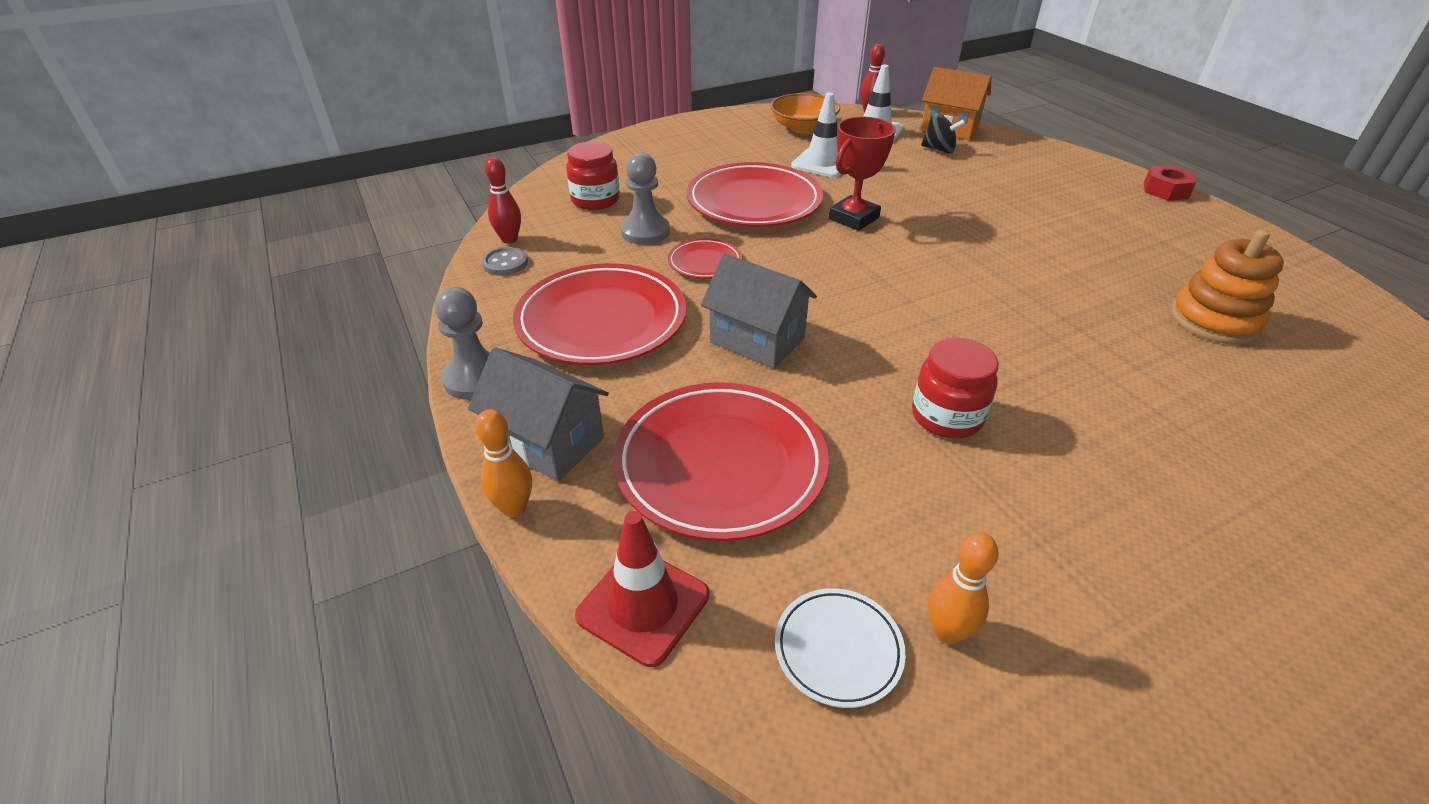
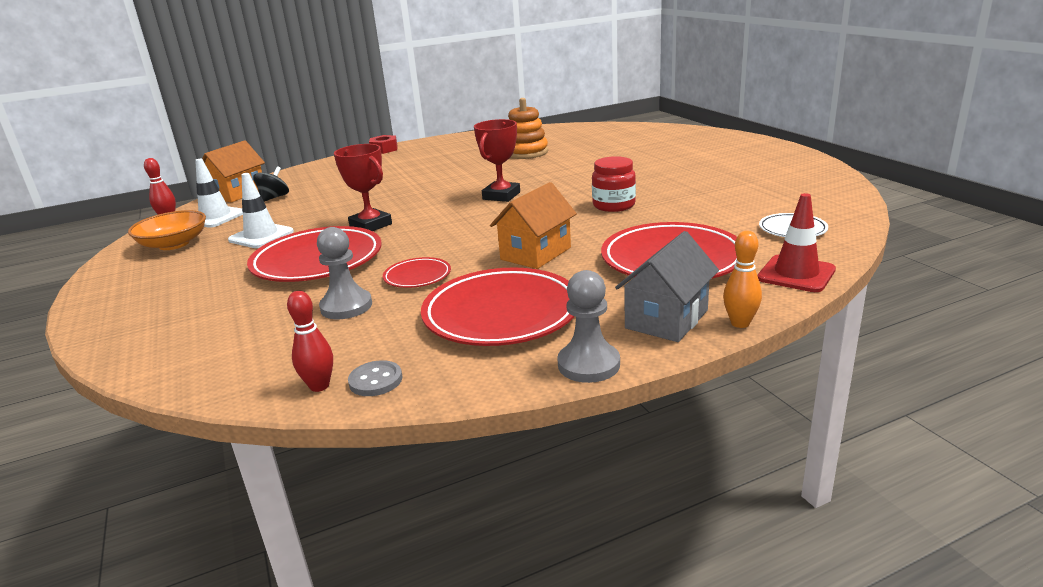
camera: 85 degrees left, 15 degrees down
red jar [566,141,620,210] -> none
grey house [701,254,817,369] -> orange house [490,182,577,269]
orange bowling pin [928,532,999,644] -> none
none -> red trophy [474,119,520,202]

